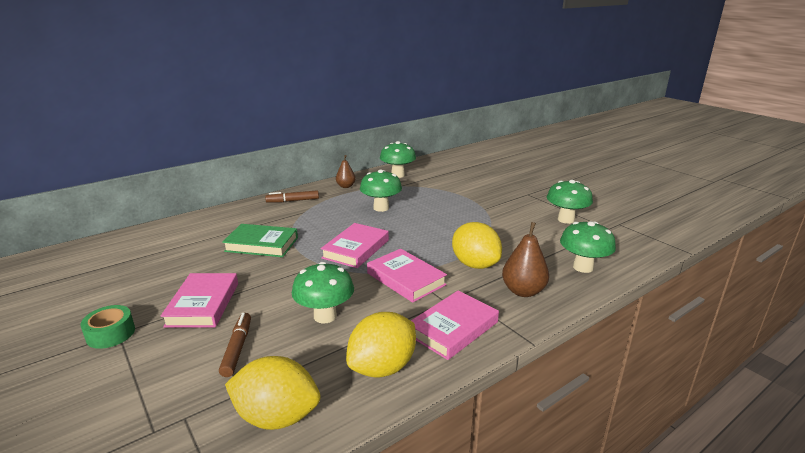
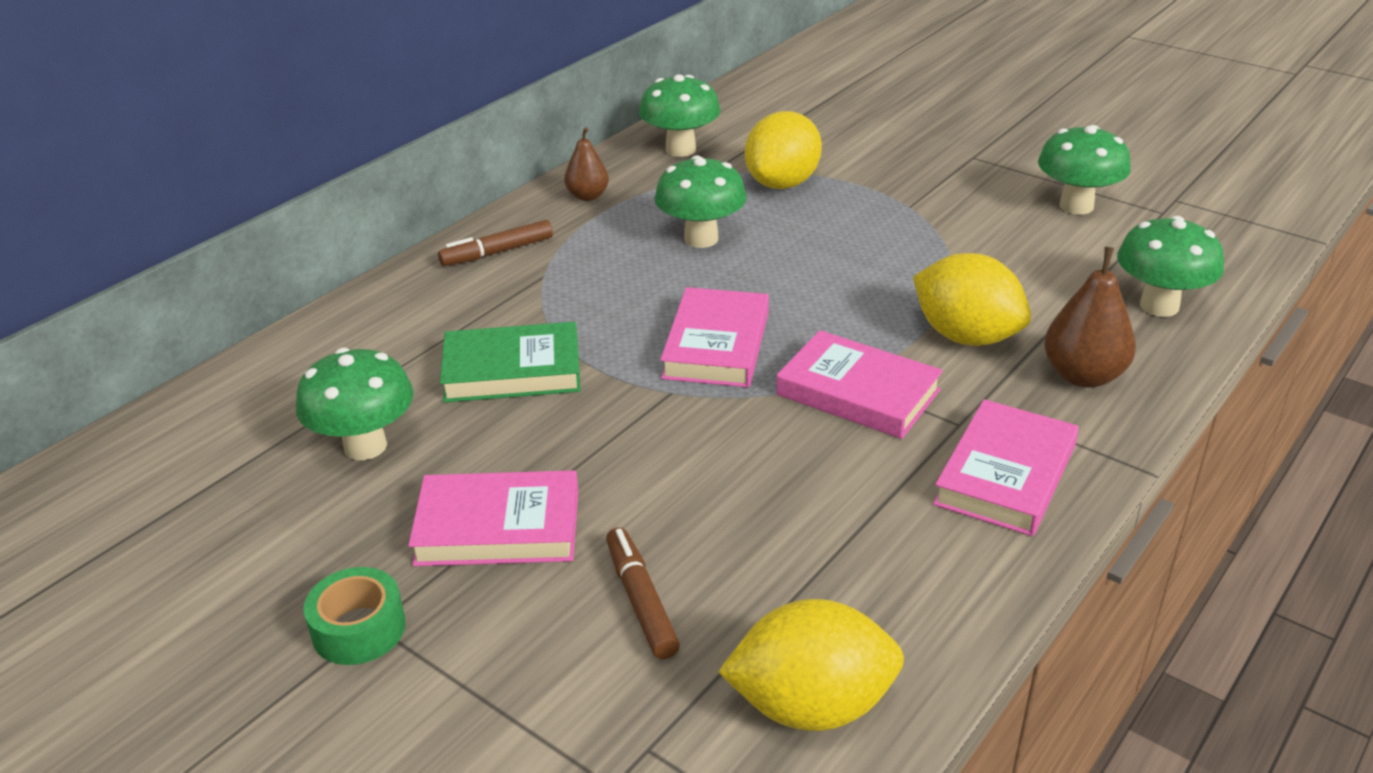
camera: 15 degrees left, 10 degrees up
pink book [161,273,238,328] -> pink book turned 75 degrees counterclockwise [408,470,578,566]
green mushroom [292,262,354,323] -> green mushroom moved to [296,348,414,460]
yellow lemon [346,312,416,378] -> yellow lemon moved to [745,111,822,189]

